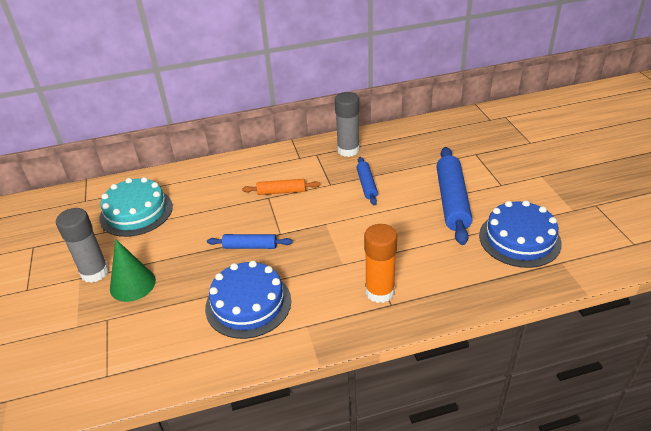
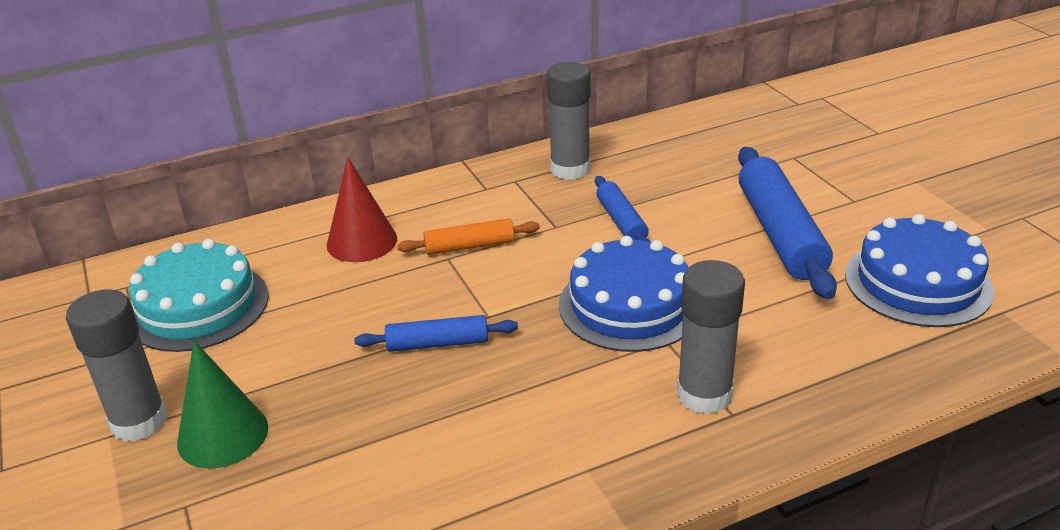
camera: 10 degrees left, 5 degrees down
blue cake [205,261,291,339] -> blue cake moved to [559,236,689,352]
orange glue stick [364,224,397,303] -> grey glue stick [677,260,745,414]
none -> red cone [327,157,397,262]

